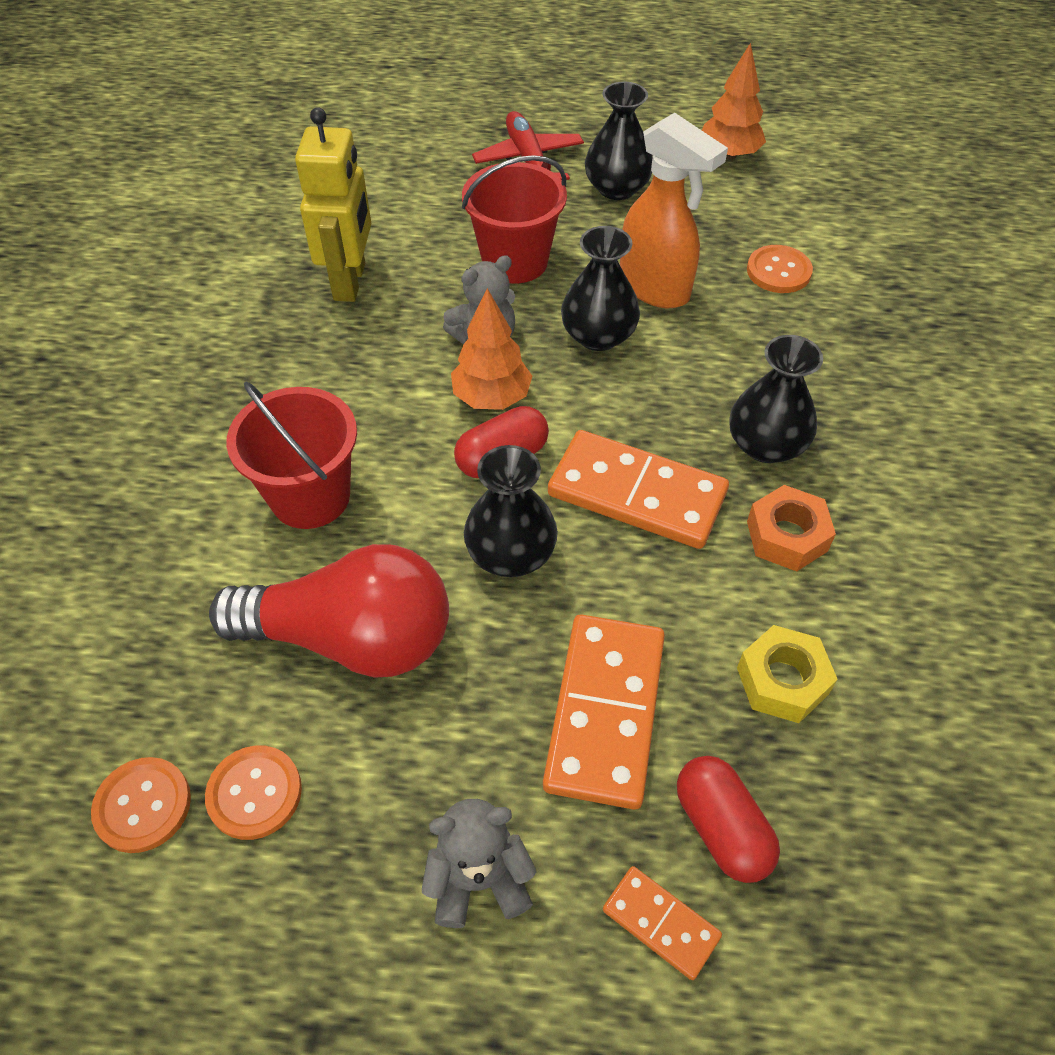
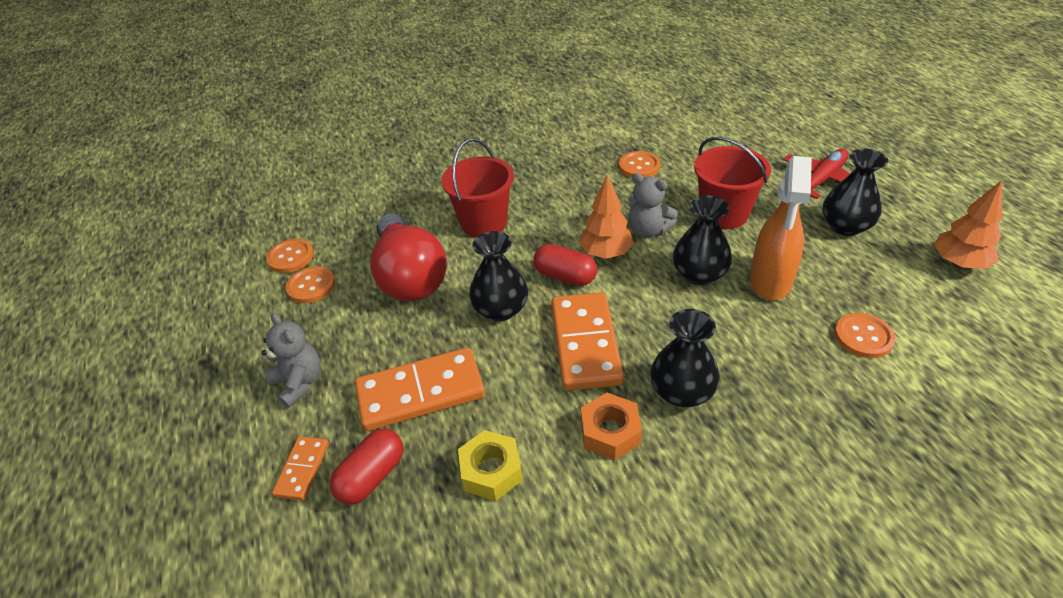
camera: 65 degrees right, 10 degrees down
yellow robot [295,107,371,302] -> orange button [619,151,661,178]

